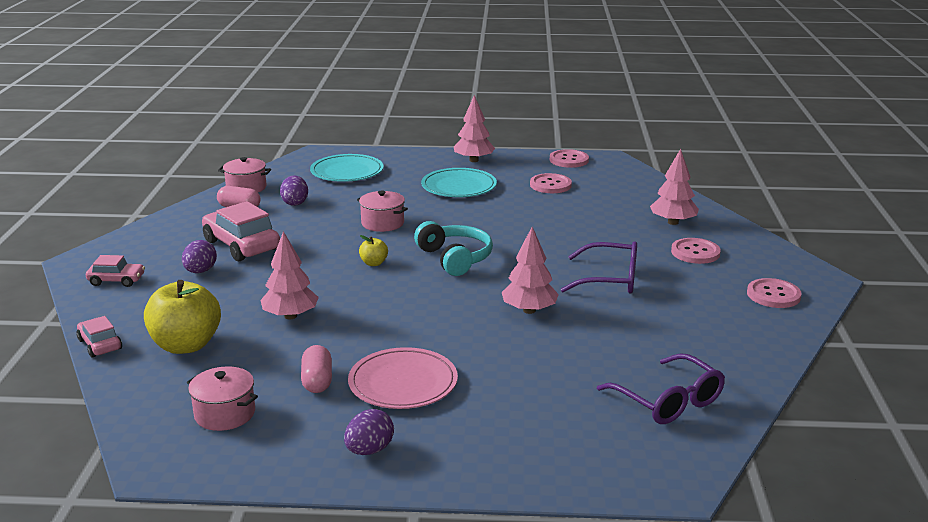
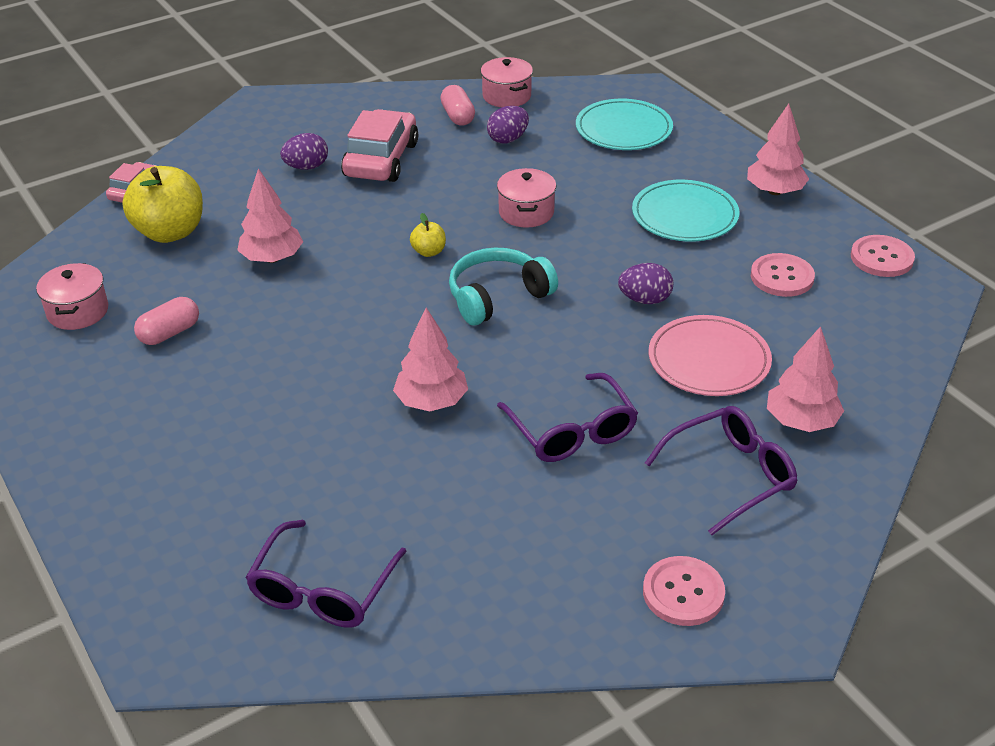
camera: 55 degrees right, 15 degrees up
pink car [86,255,145,287] -> none
purple egg [344,409,394,455] -> purple egg moved to [618,263,673,304]
pink plate [348,347,458,409] -> pink plate moved to [649,315,772,396]
turquoise headphones [414,221,493,276] -> turquoise headphones turned 150 degrees counterclockwise [449,247,558,325]
pink button [671,238,721,264] -> purple glasses [645,406,798,535]

